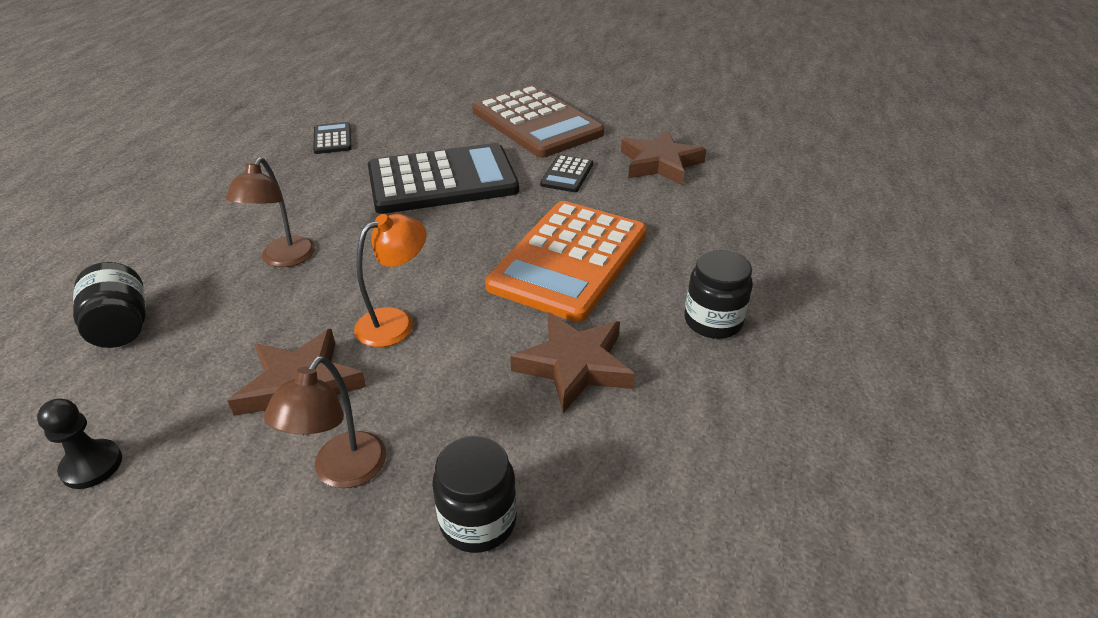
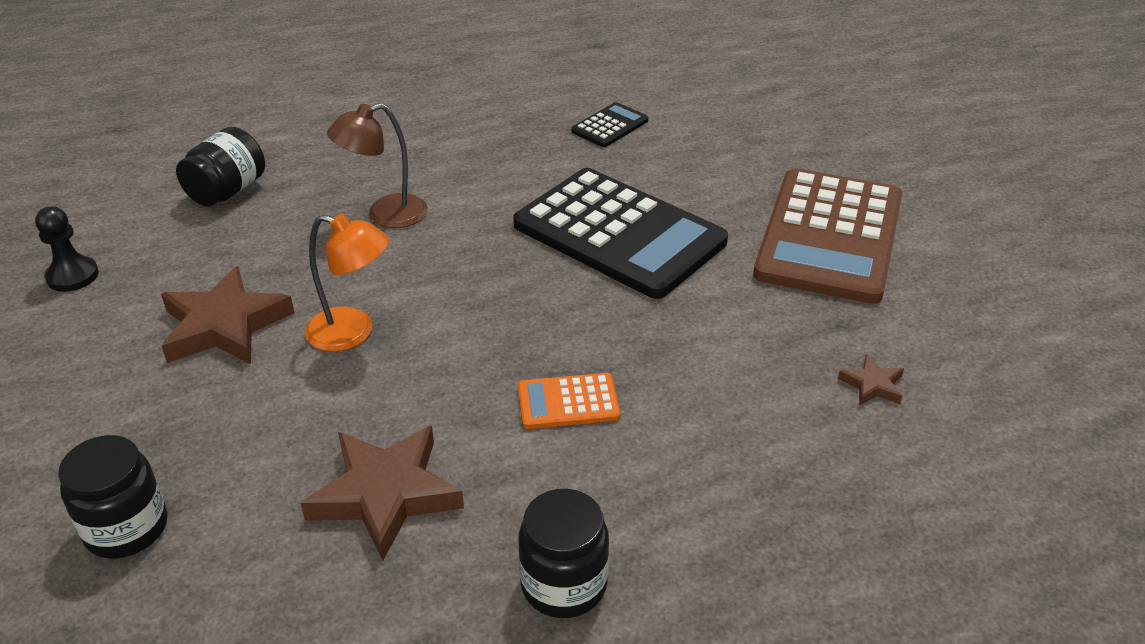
camera: 55 degrees right, 0 degrees up
brown lamp [264,356,387,488] -> none
orange calculator [485,201,647,322] -> orange calculator [518,373,620,429], size x0.43
black calculator [540,155,593,192] -> none
brown star [621,130,707,185] -> brown star [838,354,904,406], size x0.47

